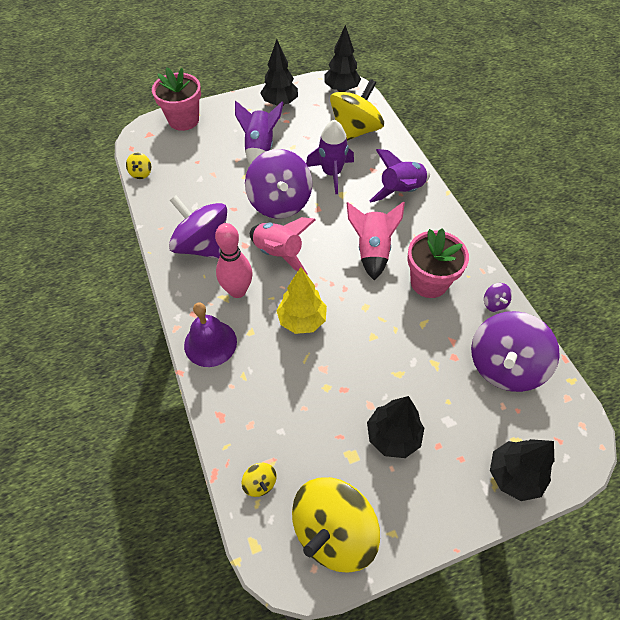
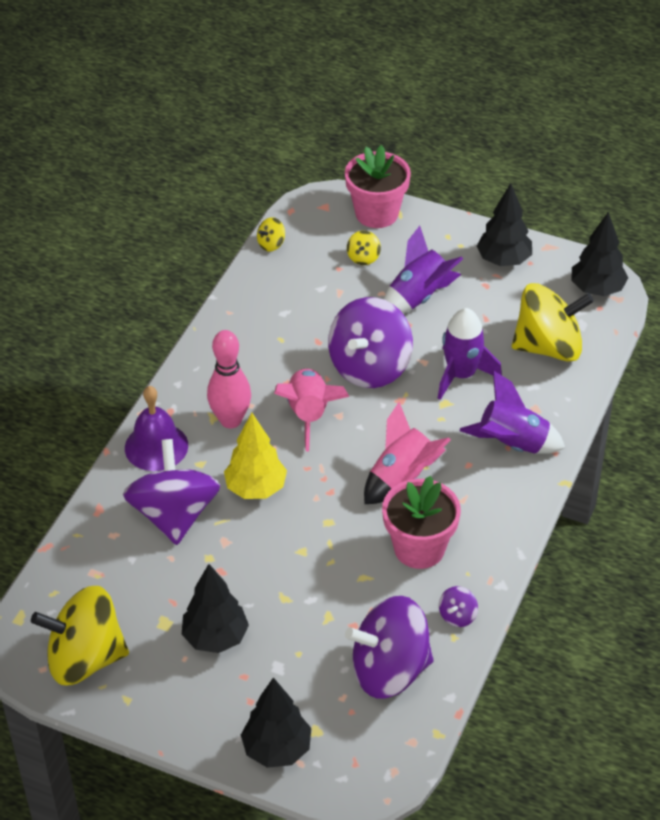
camera: 45 degrees right, 10 degrees down
purple spinning top [169,196,227,259] -> purple spinning top moved to [123,439,221,545]
yellow spinning top [242,463,277,497] -> yellow spinning top moved to [347,231,381,265]

